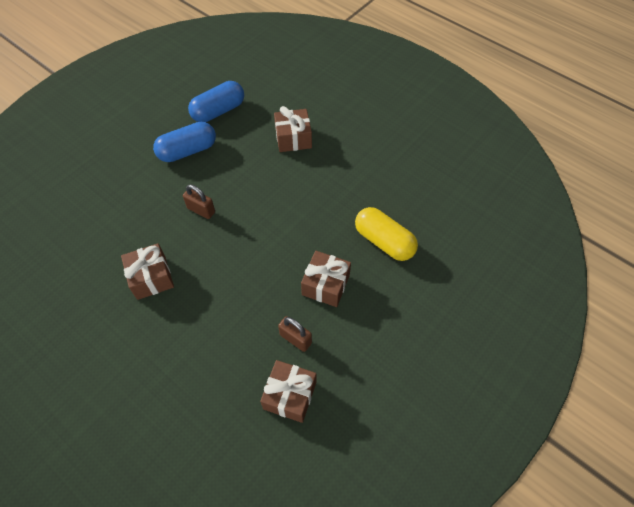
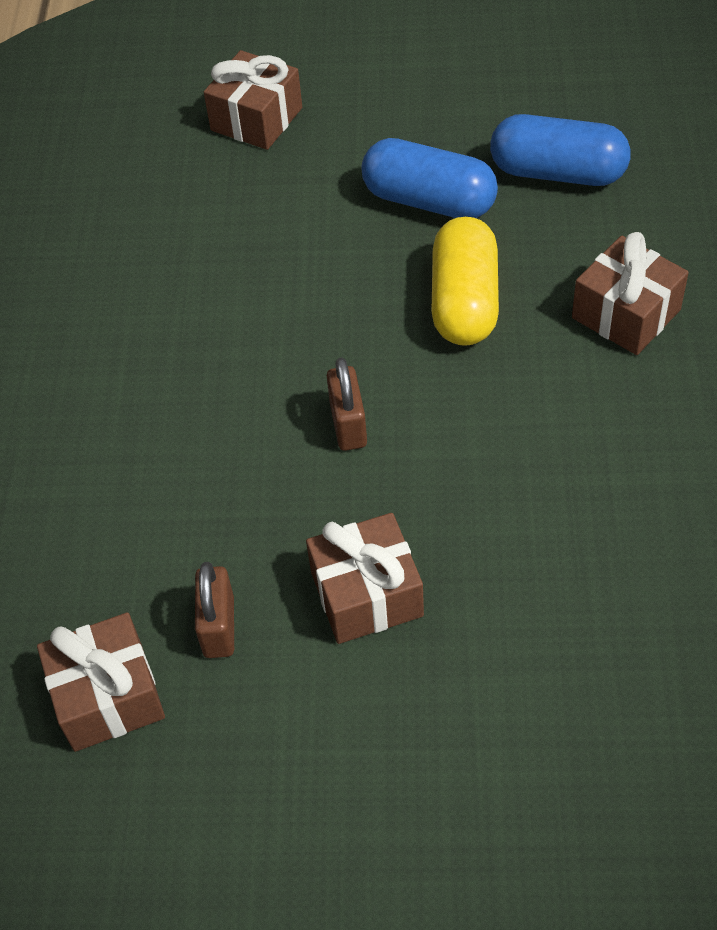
camera: 55 degrees right, 5 degrees down
brown gift [121,243,174,300] -> brown gift moved to [204,50,302,150]
brown padlock [183,185,215,219] -> brown padlock moved to [327,357,367,451]
yellow capsule [355,207,418,261] -> yellow capsule moved to [431,217,499,346]

